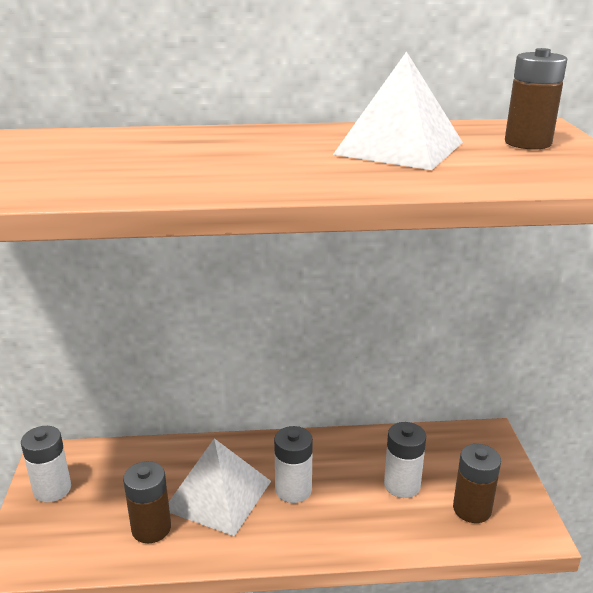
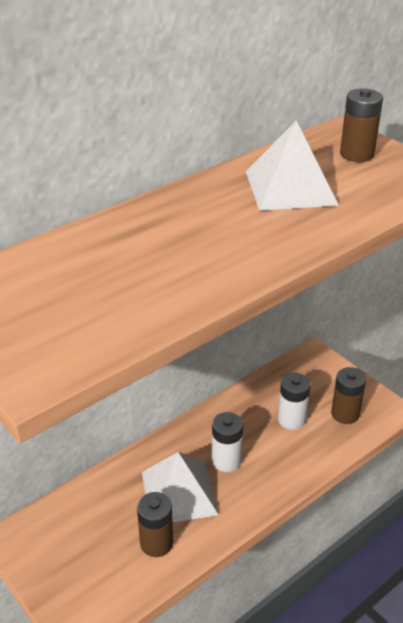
camera: 35 degrees left, 10 degrees up
white battery [21,426,71,502] -> none

